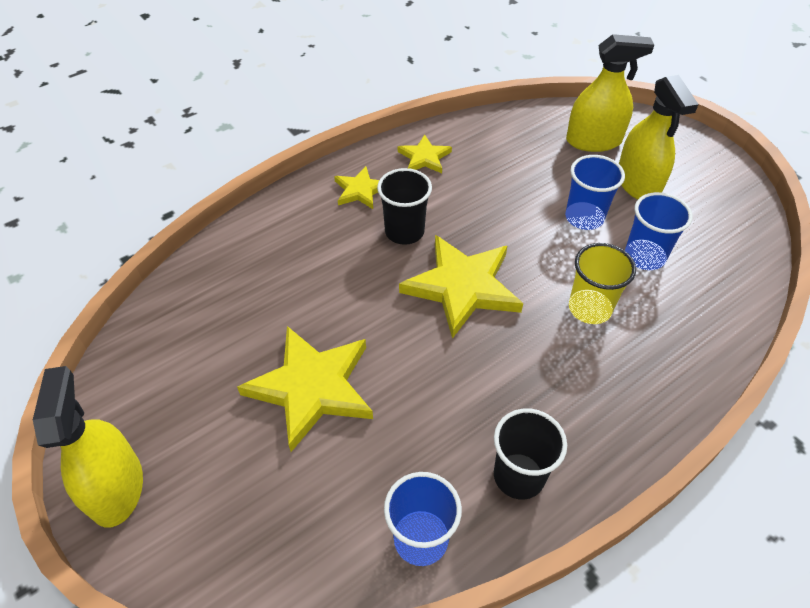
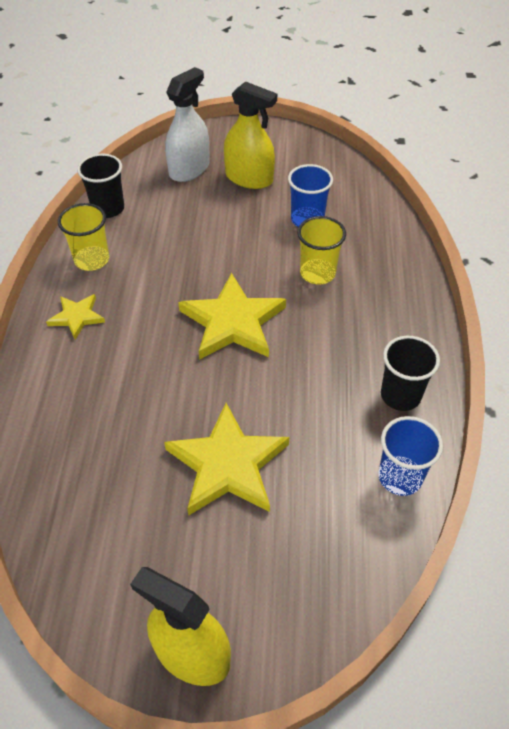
camera: 50 degrees left, 0 degrees up
black cup [377,168,432,245] -> black cup moved to [77,153,124,218]
yellow star [398,134,452,173] -> yellow cup [58,203,109,271]
blue cup [565,155,625,230] -> none
yellow spray bottle [566,34,654,152] -> white spray bottle [165,67,210,182]

